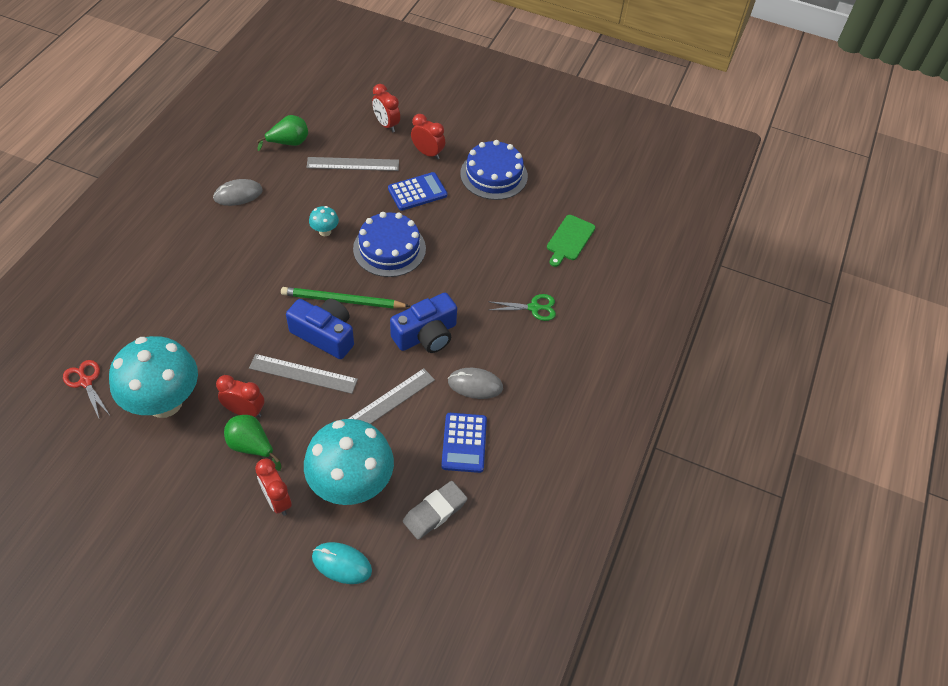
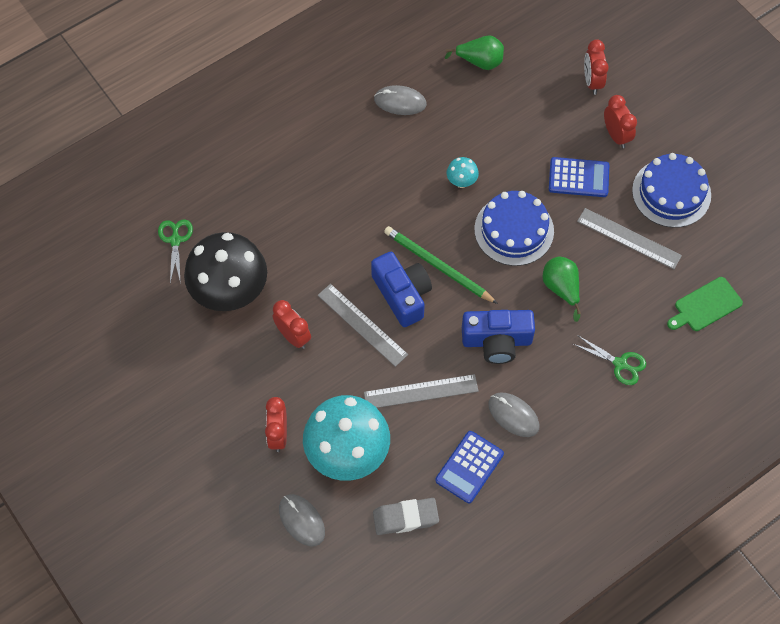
camera: 35 degrees right, 10 degrees up
red scissors [63,360,109,420] -> green scissors [158,219,193,284]
turquoise mushroom [109,336,198,418] -> black mushroom [184,232,267,311]
green pear [224,415,281,471] -> green pear moved to [543,256,581,322]
grey ruler [306,157,399,171] -> grey ruler moved to [577,208,682,269]
turquoise mouse [312,542,372,584] -> grey mouse [279,494,325,546]

